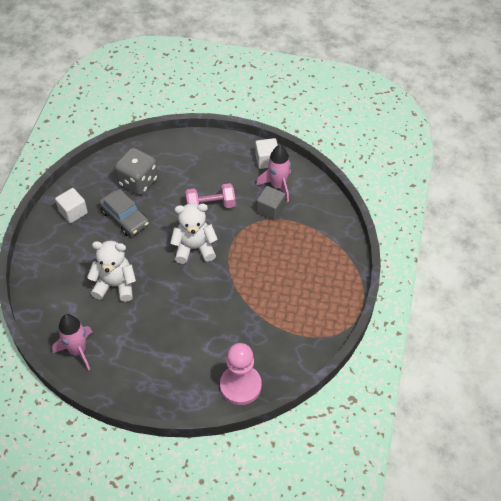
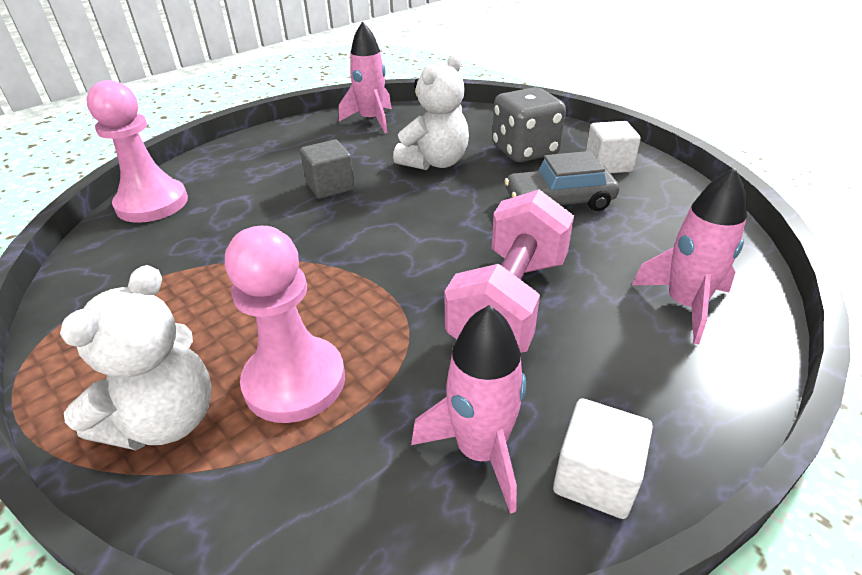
camera: 125 degrees right, 15 degrees down
grey dice [114,148,158,195] -> grey dice moved to [492,87,566,162]
white teddy bear [170,203,218,264] -> white teddy bear moved to [60,265,211,450]
pink dumbbell [185,183,235,208] -> pink dumbbell [445,189,574,353], size x1.51
grey cube [256,186,286,221] -> grey cube moved to [300,140,355,199]
none -> pink pawn [225,226,345,423]
none -> pink rocket [632,167,747,344]

